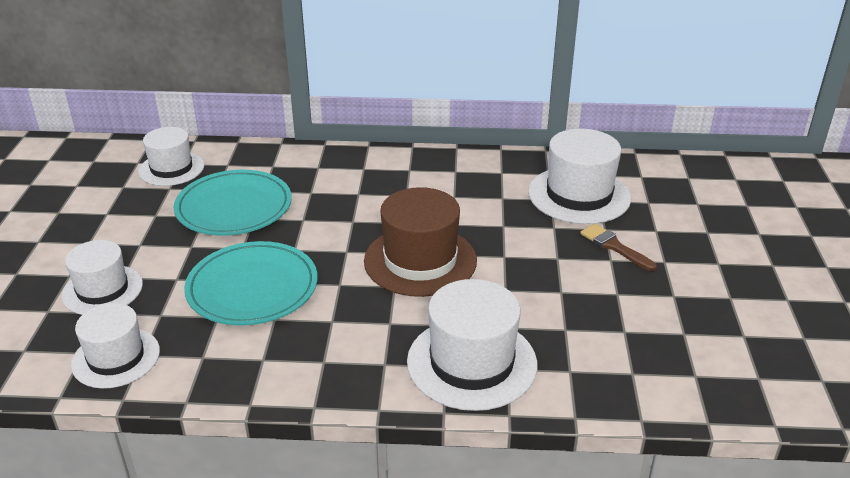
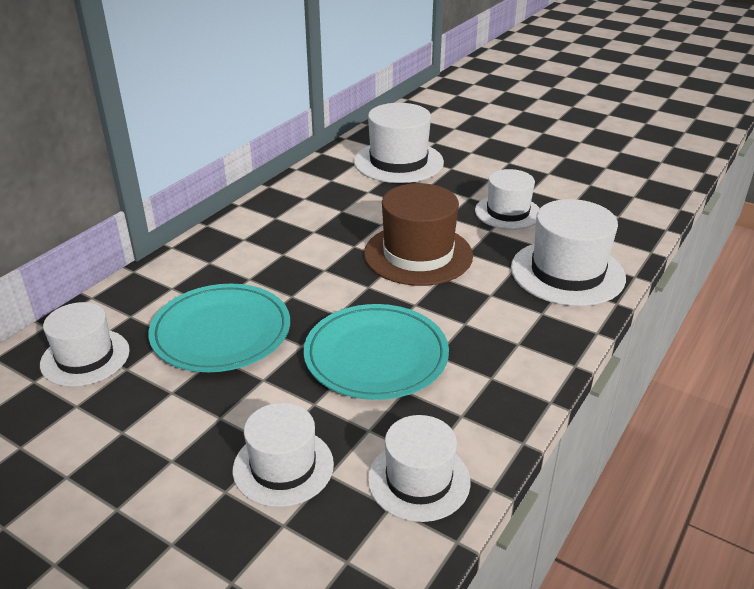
camera: 60 degrees left, 0 degrees up
brown brush [580,224,657,271] -> none
none -> white hat [475,169,540,230]

